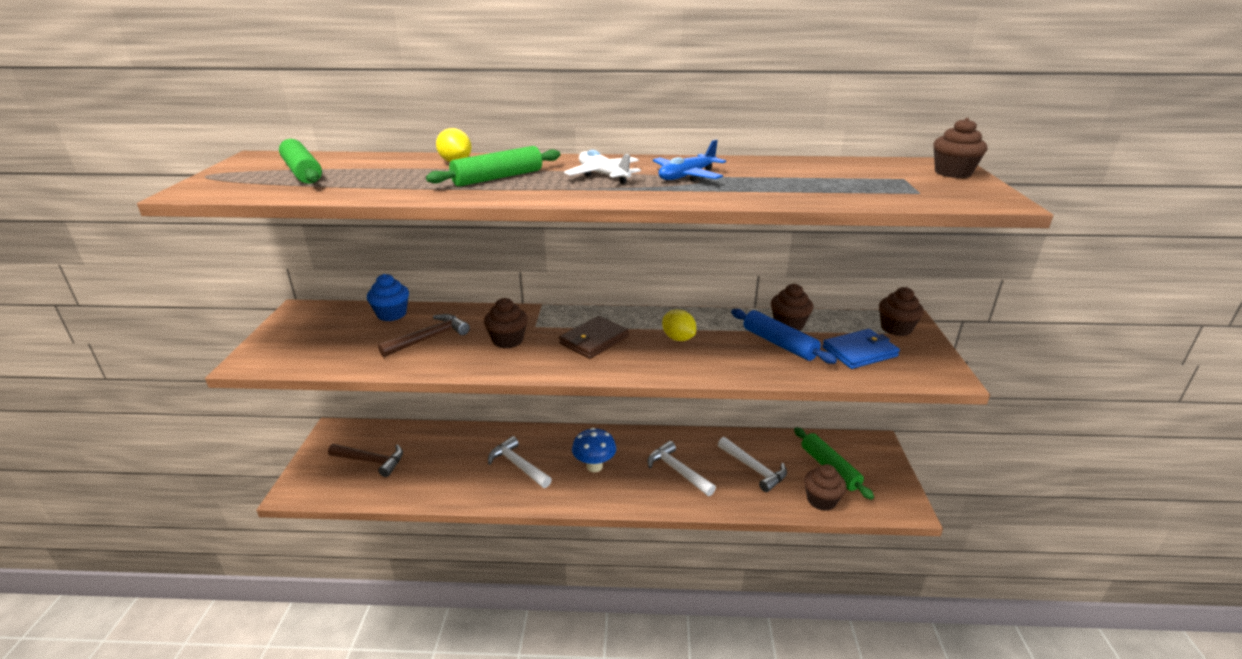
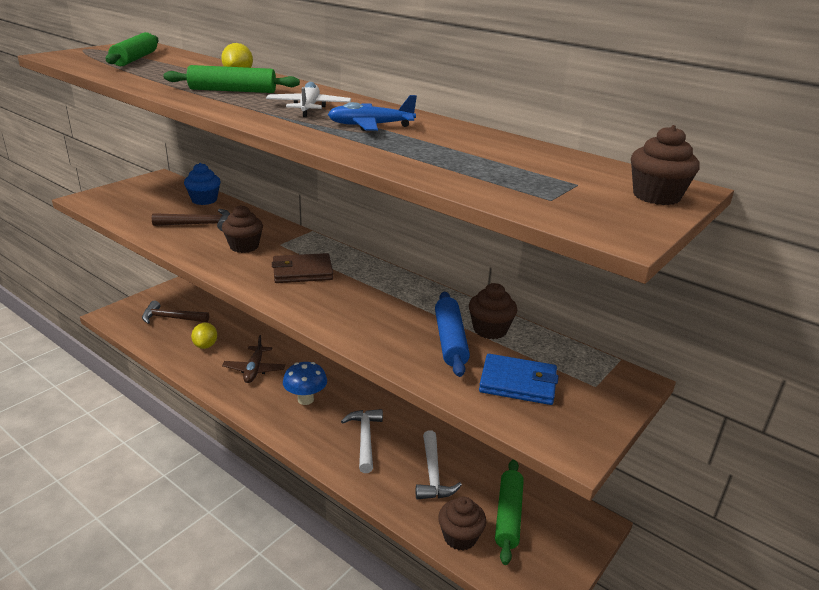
camera: 35 degrees right, 0 degrees up
brown hammer [328,444,403,477] -> brown hammer turned 135 degrees clockwise [142,301,209,324]
white hammer [488,436,552,488] -> brown plane [222,335,285,383]
yellow lemon [662,309,696,341] -> yellow lemon moved to [191,323,217,349]
brown cupcake [879,287,924,336] -> none

